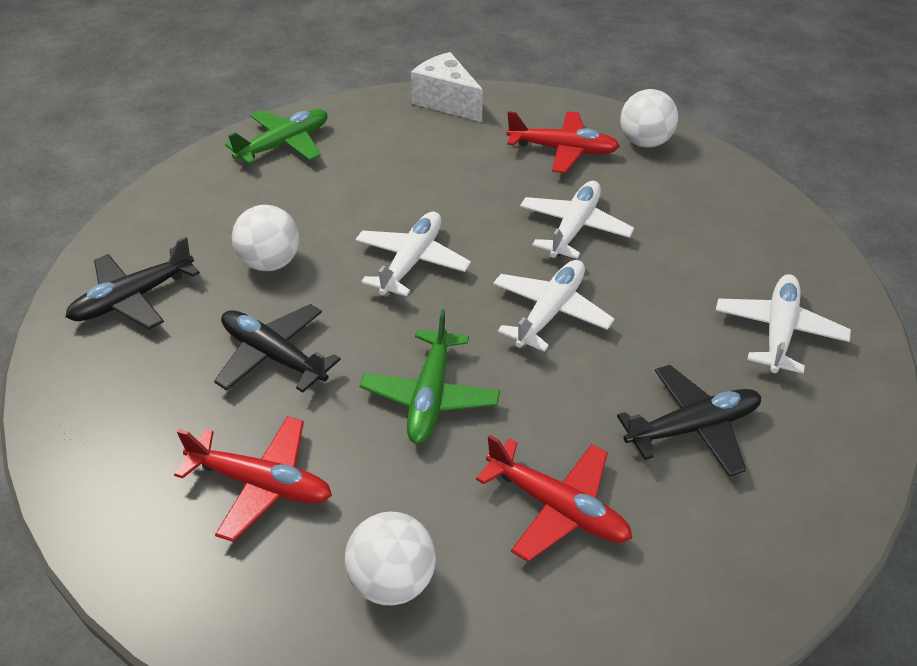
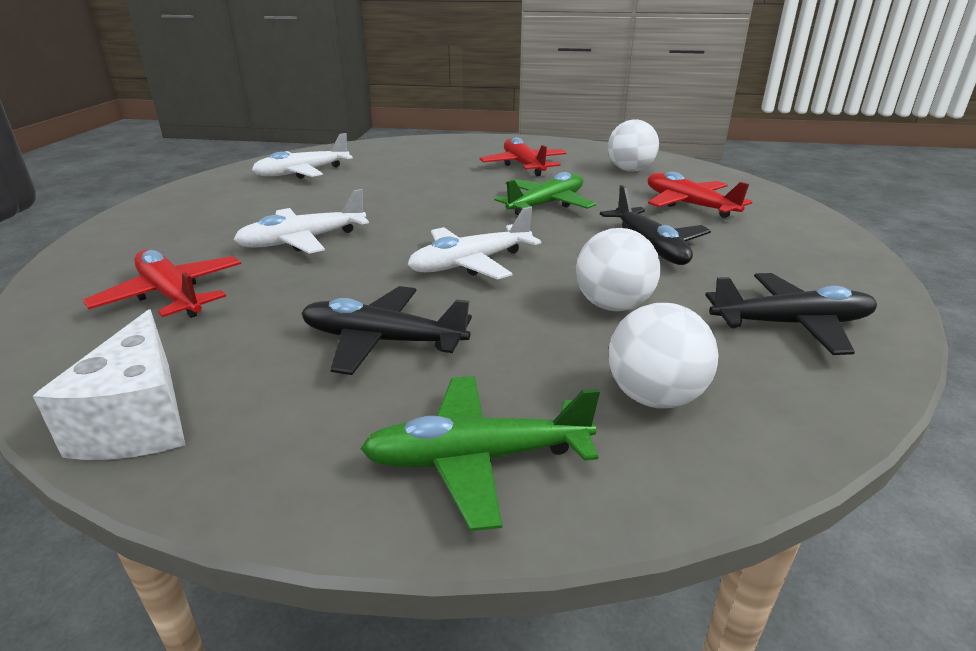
camera: 145 degrees left, 15 degrees down
white plane [493,260,614,352] -> none
black plane [617,365,761,477] -> black plane moved to [302,286,472,375]
white ball [620,89,678,148] -> white ball moved to [609,303,719,409]

